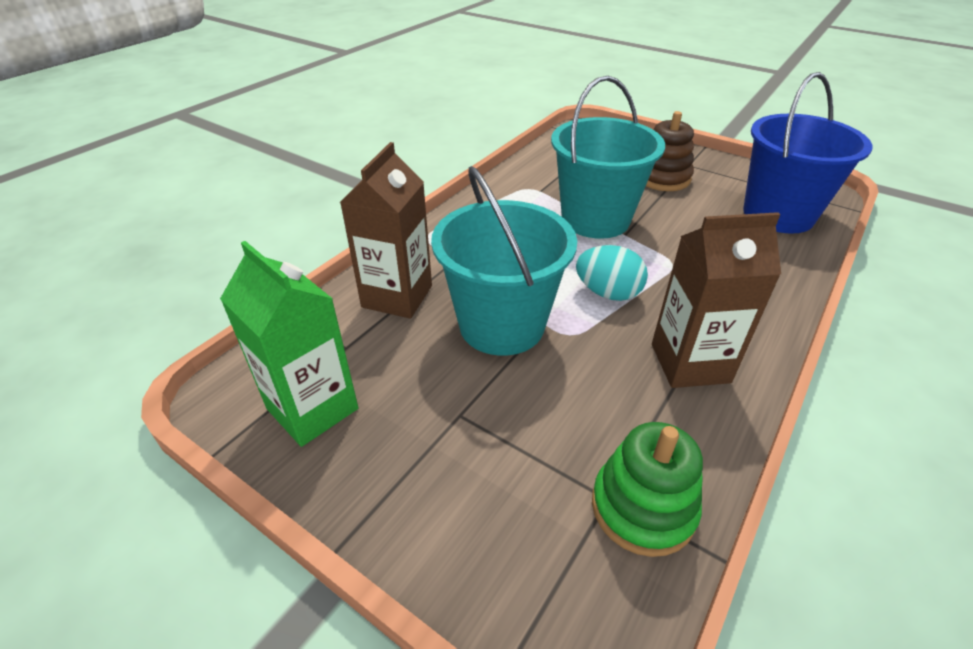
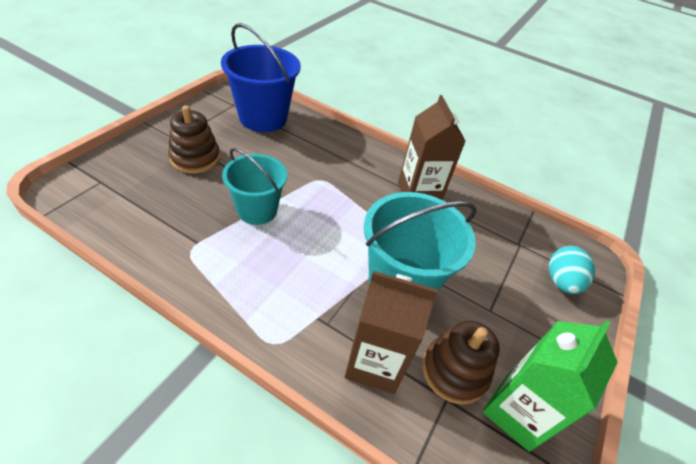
camera: 100 degrees left, 5 degrees up
turquoise bucket [551,76,665,239] -> turquoise bucket [222,148,287,225], size x0.66
turquoise egg [576,245,648,301] -> turquoise egg moved to [549,246,595,294]
green stacking toy [592,422,703,557] -> none
none -> brown stacking toy [422,320,500,405]

